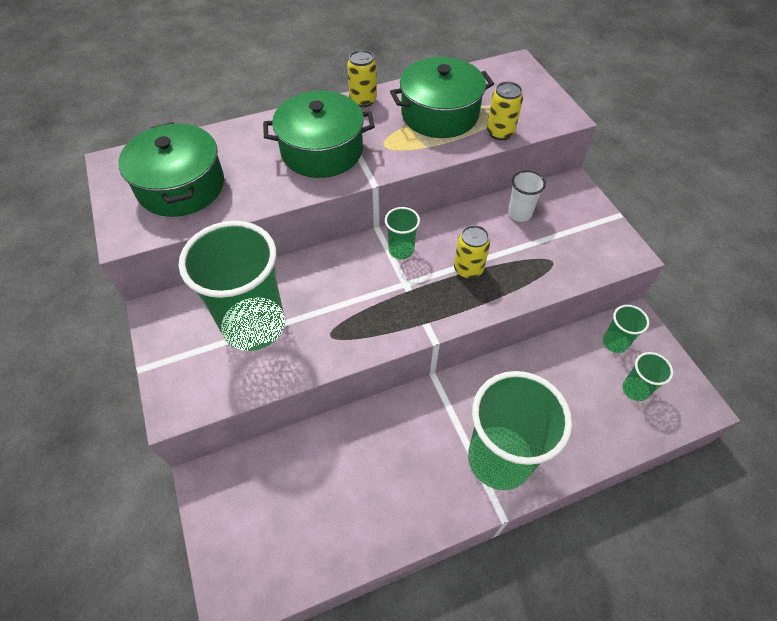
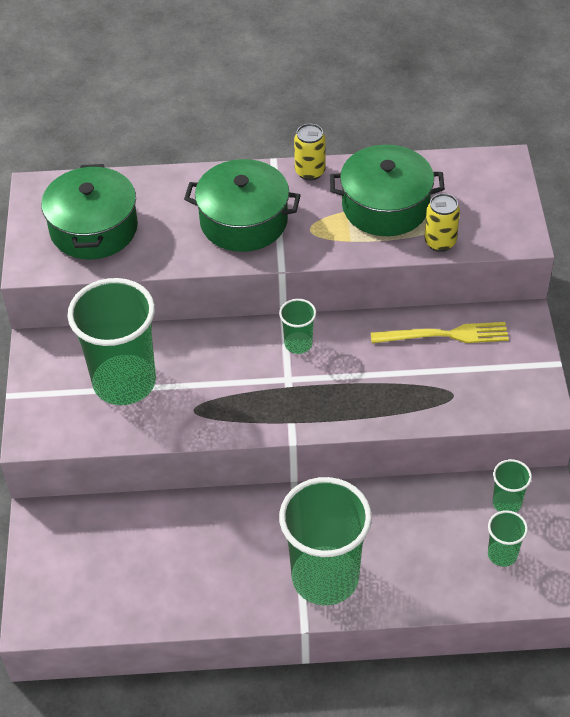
camera: 20 degrees right, 5 degrees down
yellow can [454,225,490,279] -> none
white cup [508,170,546,222] -> yellow fork [371,322,509,343]

